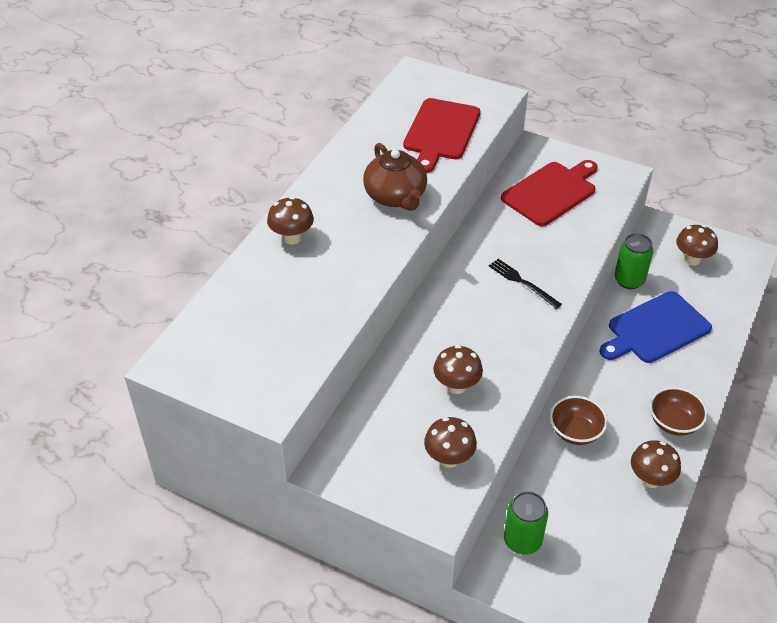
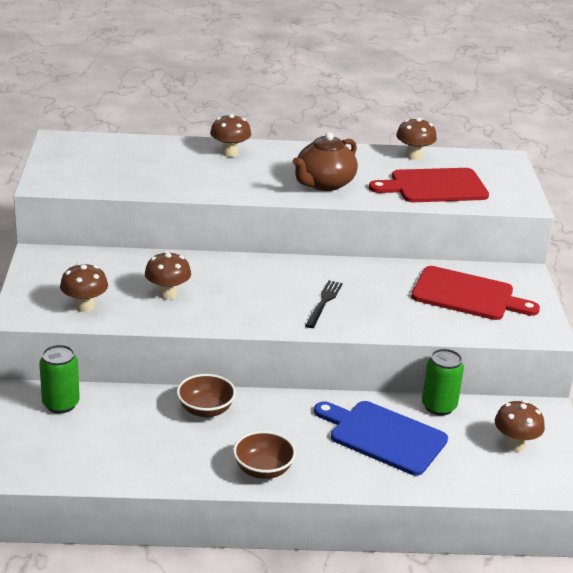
camera: 60 degrees right, 15 degrees down
brown mushroom [631,441,681,488] -> brown mushroom moved to [396,118,437,160]

